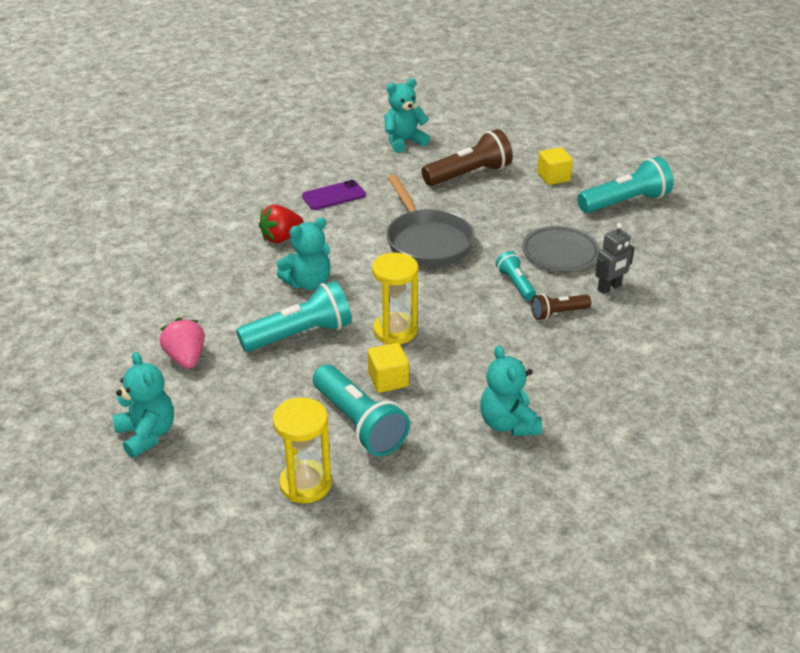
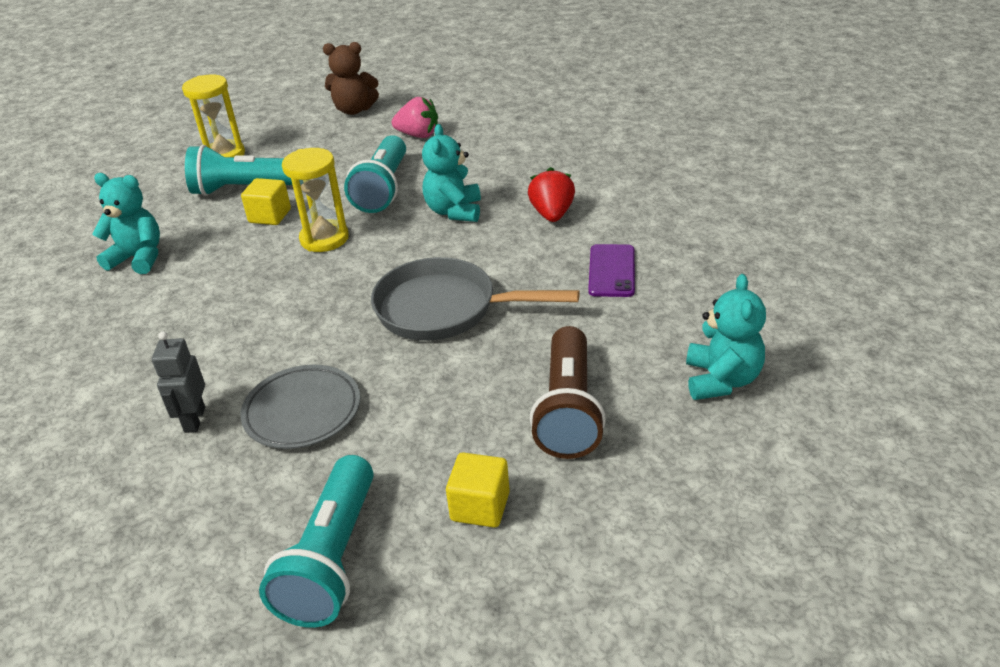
camera: 125 degrees right, 0 degrees up
turquoise teddy bear [113,352,174,458] -> brown teddy bear [323,42,379,115]
turquoise flashlight [496,251,536,301] -> none
brown flashlight [531,294,591,320] -> none

